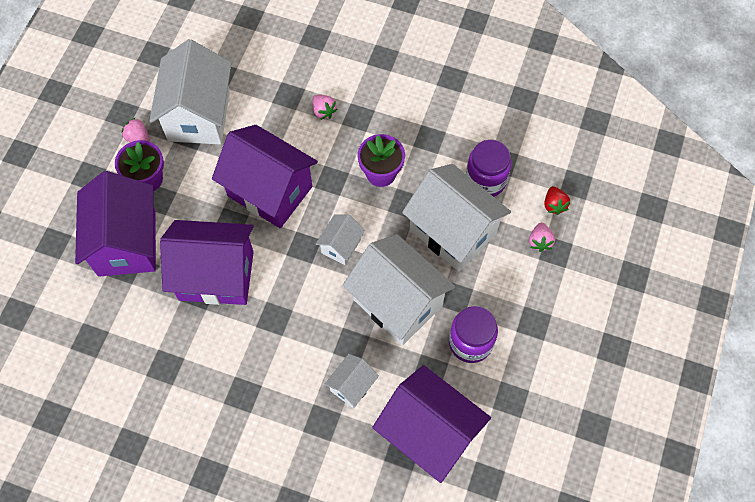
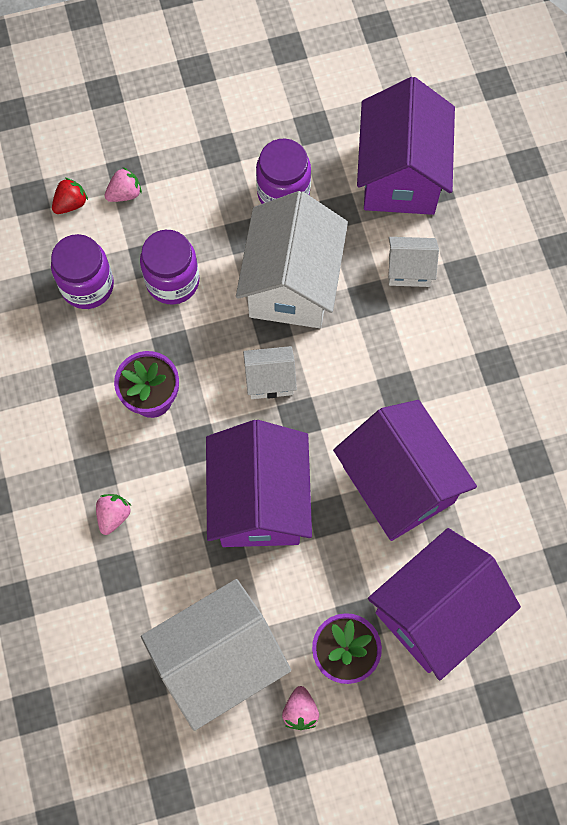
camera: 125 degrees left, 5 degrees up
white house [402,164,511,272] -> purple jar [140,230,200,305]

